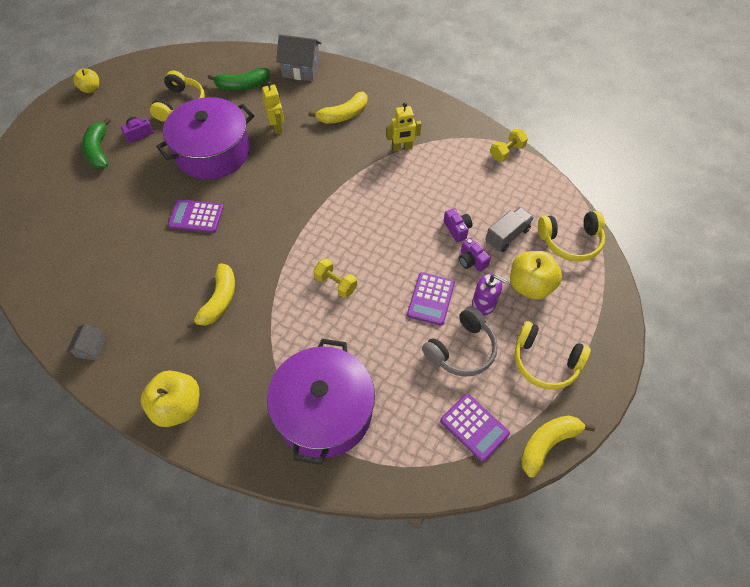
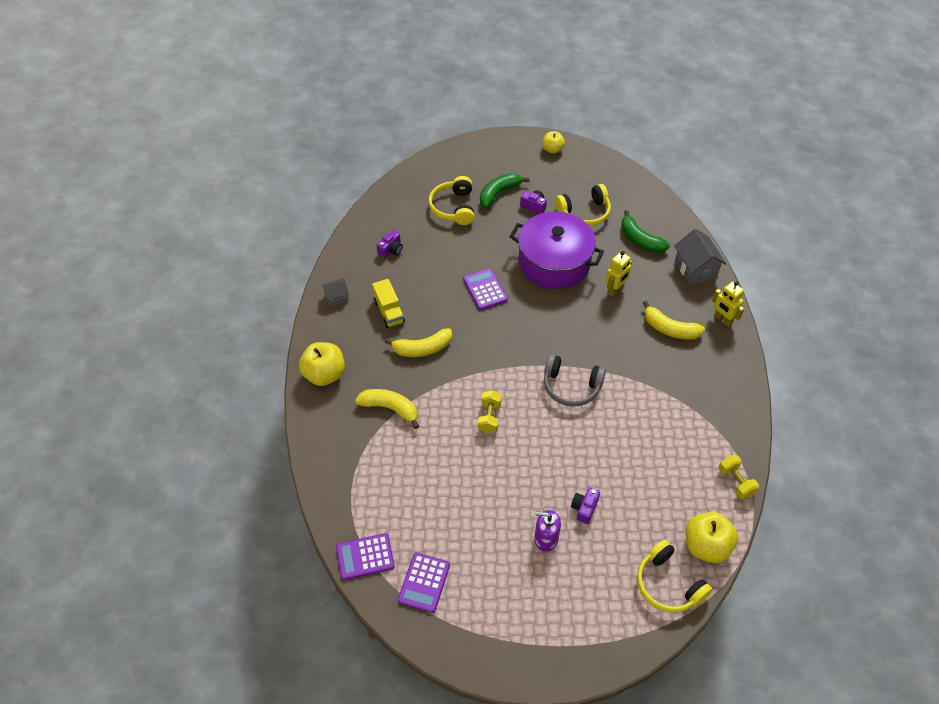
camera: 60 degrees right, 5 degrees down
purple pot [267,339,375,465] -> none
yellow robot [387,103,421,152] -> yellow robot moved to [712,281,744,327]
purple calculator [407,272,455,326] -> purple calculator moved to [336,533,395,580]
grey headphones [422,306,498,377] -> grey headphones moved to [544,354,606,407]
purple camera [444,208,472,242] -> purple camera moved to [377,230,403,258]
purple soap dispenser [472,274,507,316] -> purple soap dispenser turned 105 degrees clockwise [534,510,561,552]
grey truck [485,207,534,252] -> none
yellow dumbbell [490,129,528,162] -> yellow dumbbell turned 45 degrees clockwise [718,455,759,499]
yellow apple [510,251,562,300] -> yellow apple moved to [686,512,738,563]
yellow headphones [515,321,591,390] -> yellow headphones moved to [428,176,475,225]
yellow banana [521,415,595,477] -> yellow banana moved to [355,389,419,429]
none -> yellow truck [372,279,405,328]

